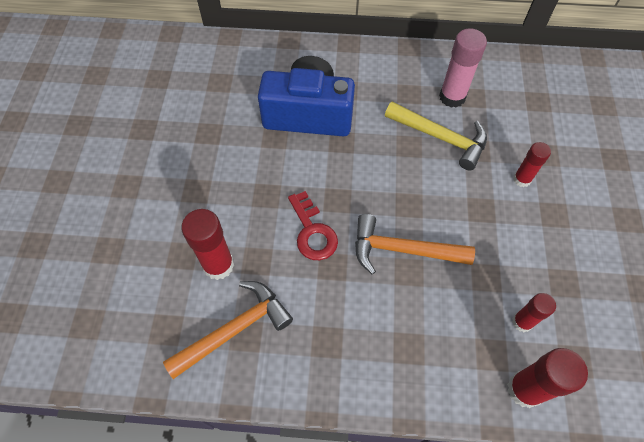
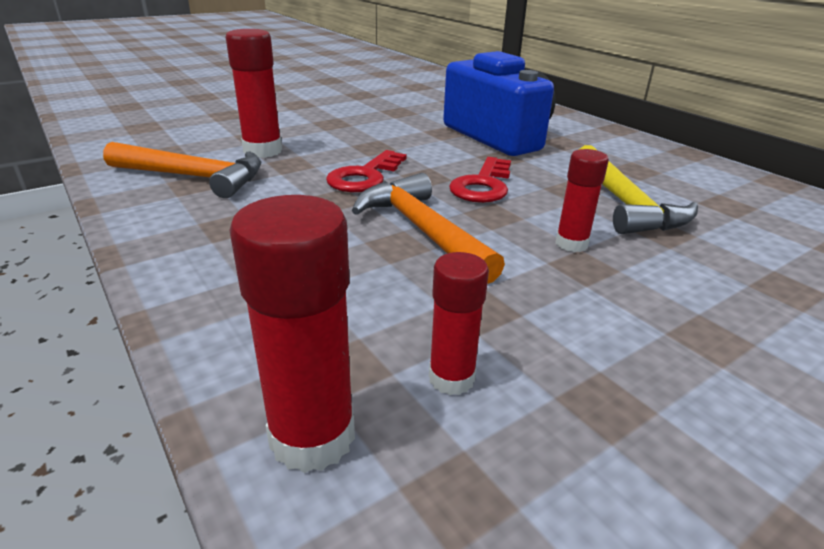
camera: 50 degrees right, 30 degrees down
pink glue stick [439,28,487,108] -> none
red glue stick [513,142,551,187] -> red glue stick moved to [555,149,609,252]
none -> red key [449,157,511,203]

